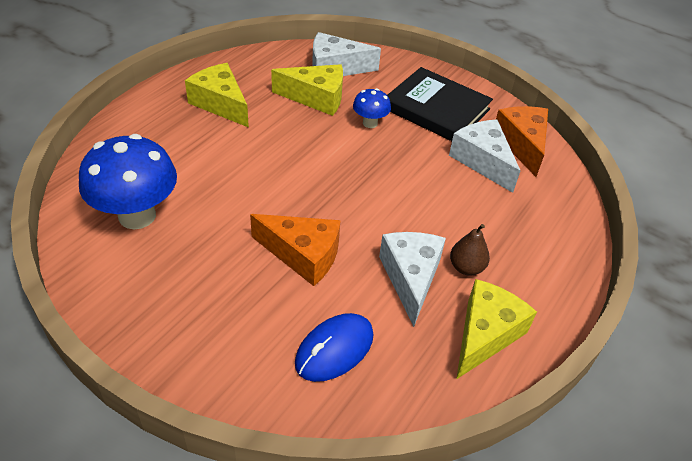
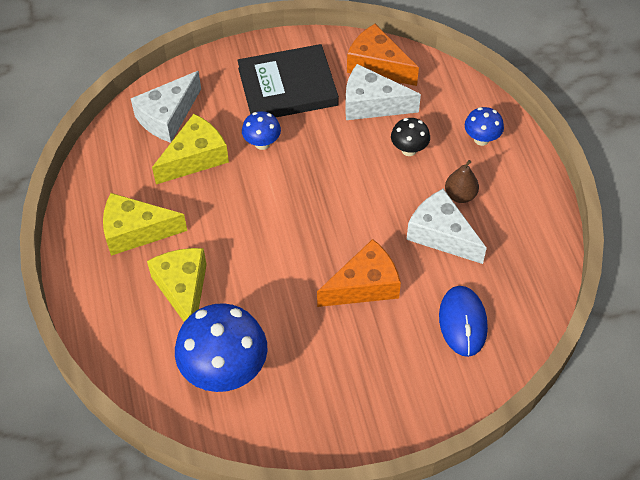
camera: 45 degrees left, 10 degrees up
yellow cheese [456,279,537,380] -> yellow cheese moved to [147,248,207,322]
none -> black mushroom [391,118,430,156]
none -> blue mushroom [465,107,504,146]

